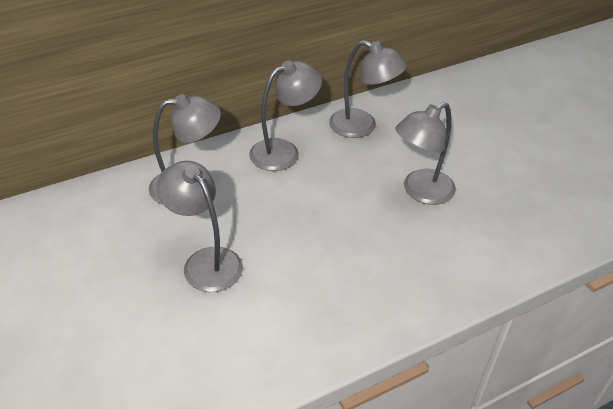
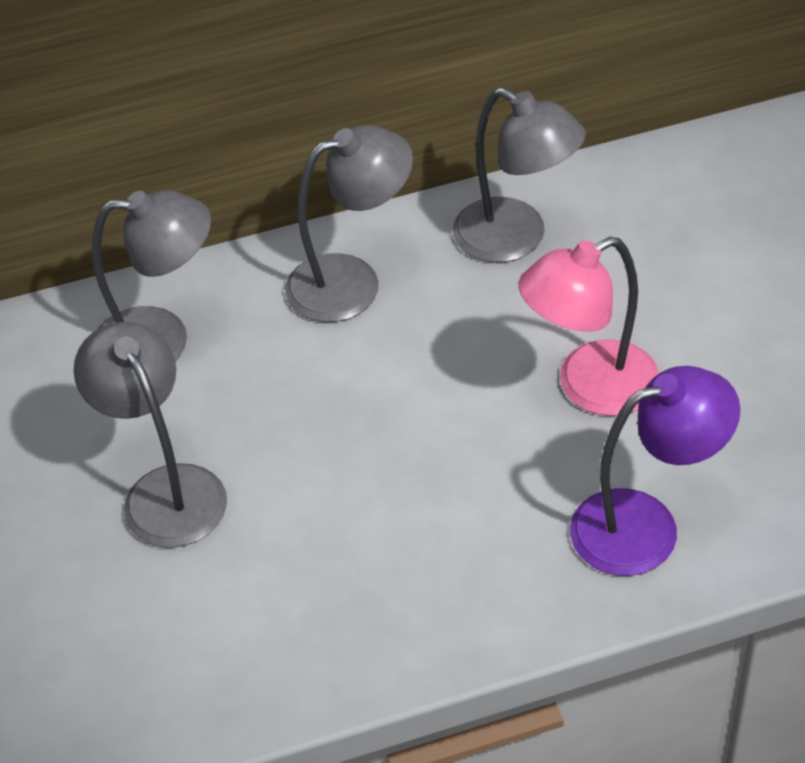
camera: 15 degrees right, 5 degrees up
grey lamp [395,102,456,205] -> pink lamp [518,237,659,416]
none -> purple lamp [570,366,741,576]

